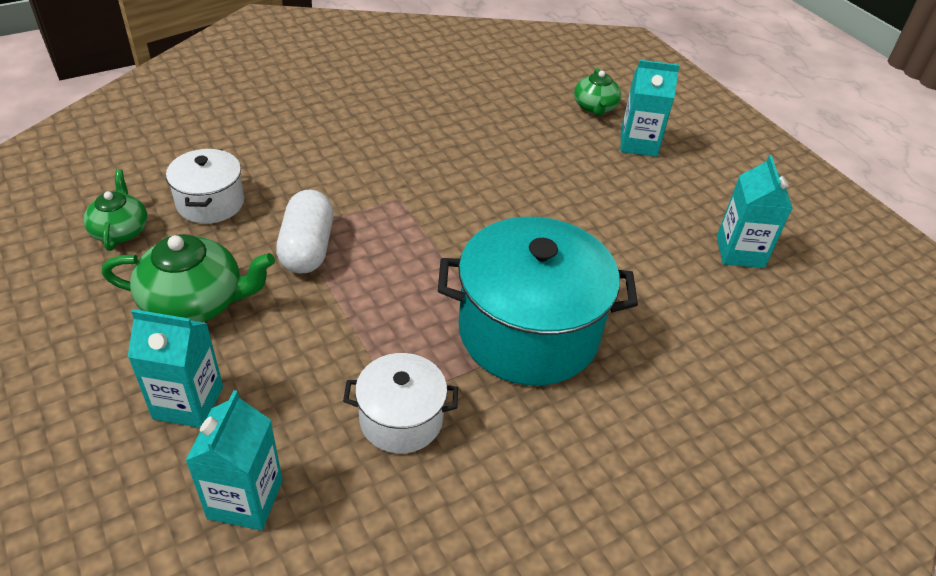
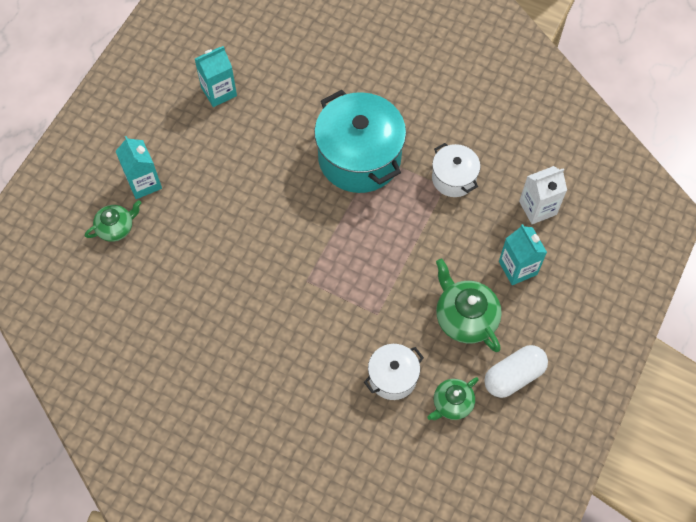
camera: 120 degrees left, 20 degrees up
turquoise carton [185,390,283,531] -> white carton [519,166,567,224]
white capsule [276,190,334,273] -> white capsule moved to [484,345,548,398]

